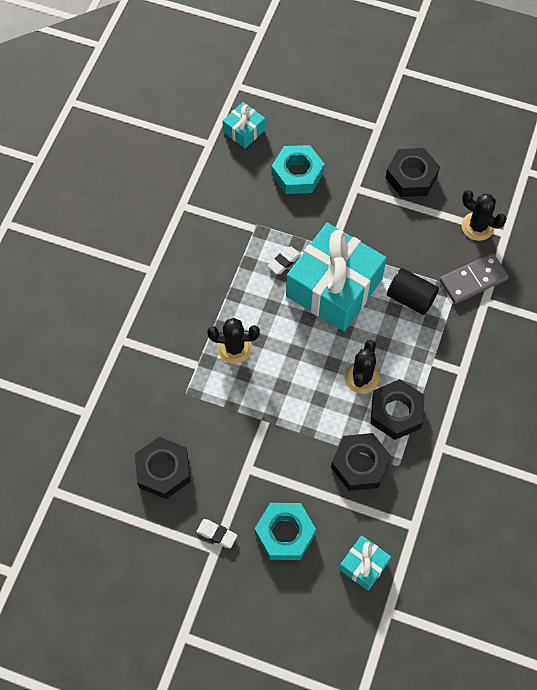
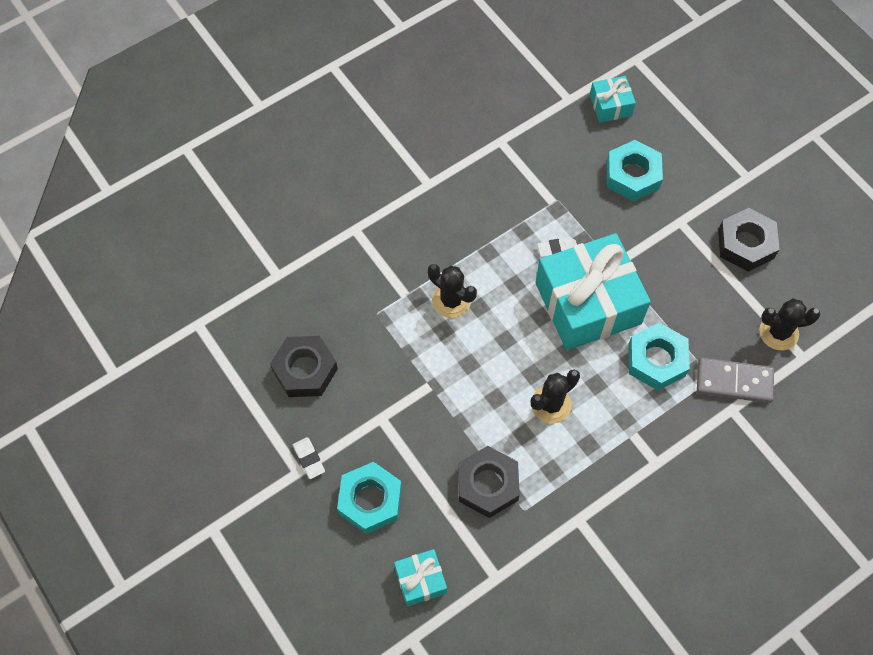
camera: 35 degrees right, 0 degrees up
black nut [371,379,425,440] -> none
black cylinder [387,268,439,315] -> turquoise nut [628,322,690,390]
black cactus [461,190,507,241] -> black cactus turned 75 degrees counterclockwise [759,298,821,350]

